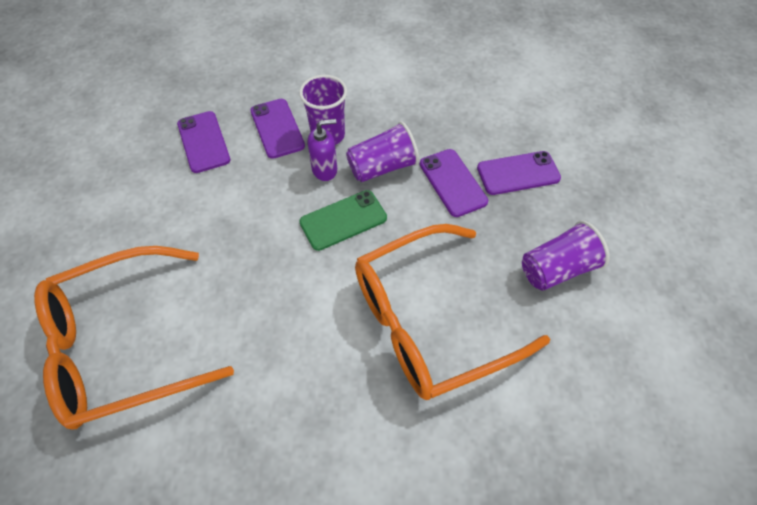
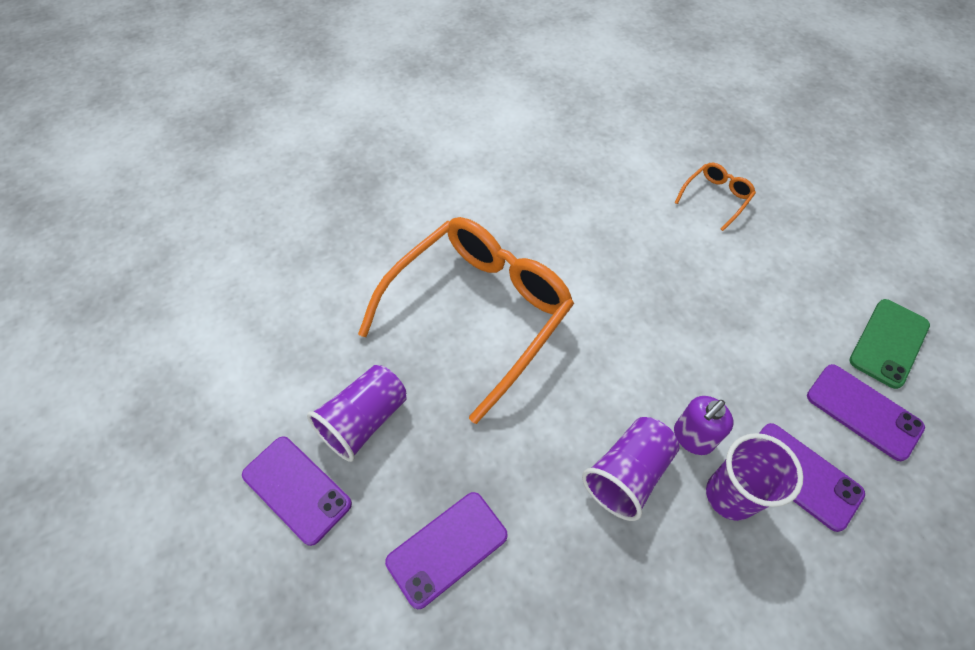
camera: 155 degrees right, 0 degrees up
orange glasses [34,246,234,429] -> orange glasses [675,163,756,231], size x0.42
green phone [299,190,387,251] -> green phone moved to [849,299,930,389]
purple phone [420,149,488,217] -> purple phone moved to [242,436,352,546]

